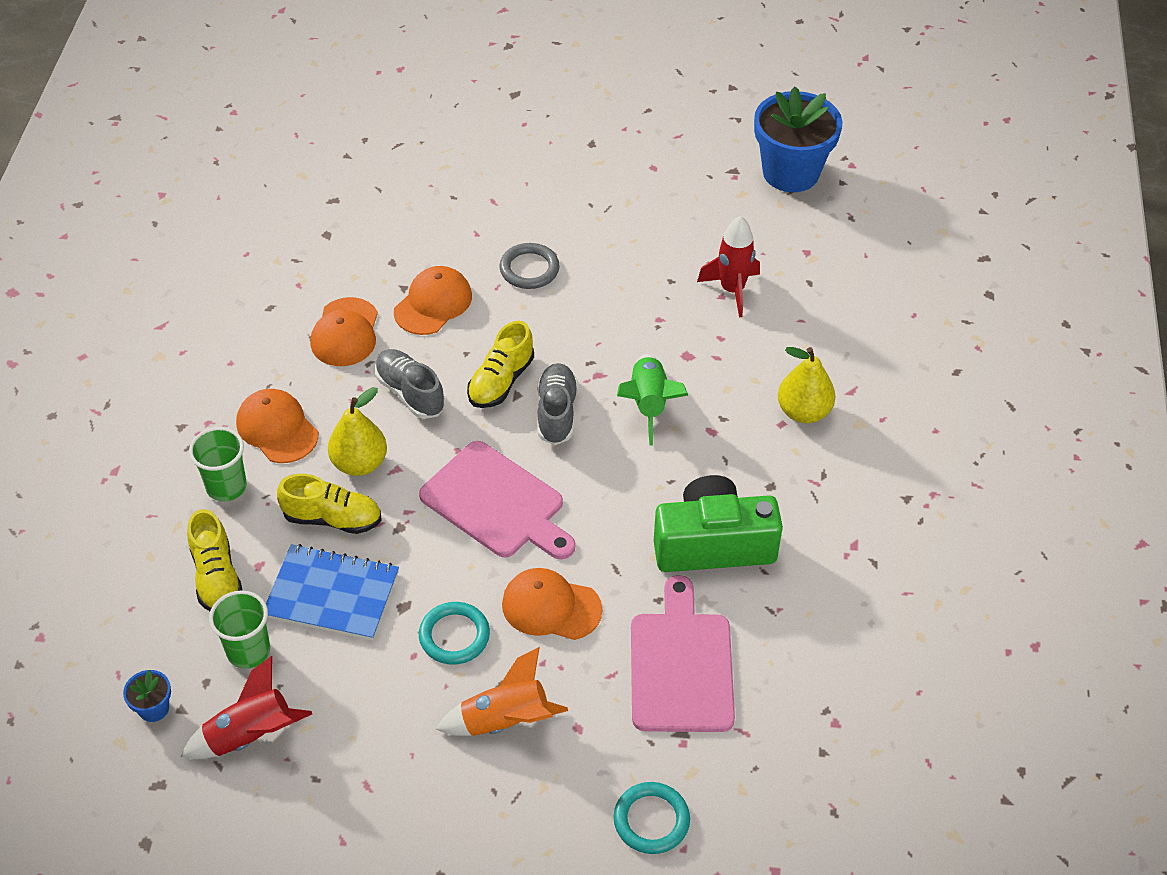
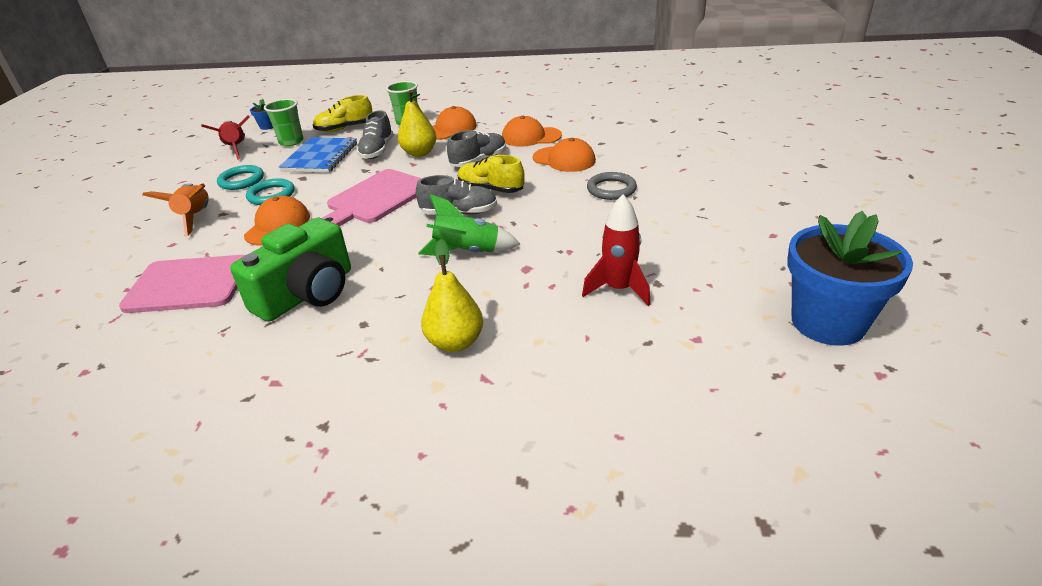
camera: 90 degrees right, 15 degrees down
yellow shoe [277,474,382,534] -> grey shoe [357,110,394,159]
turquoise ring [613,782,690,854] -> turquoise ring moved to [217,165,264,190]
green camera [654,475,783,572] -> green camera turned 45 degrees clockwise [230,218,351,322]

